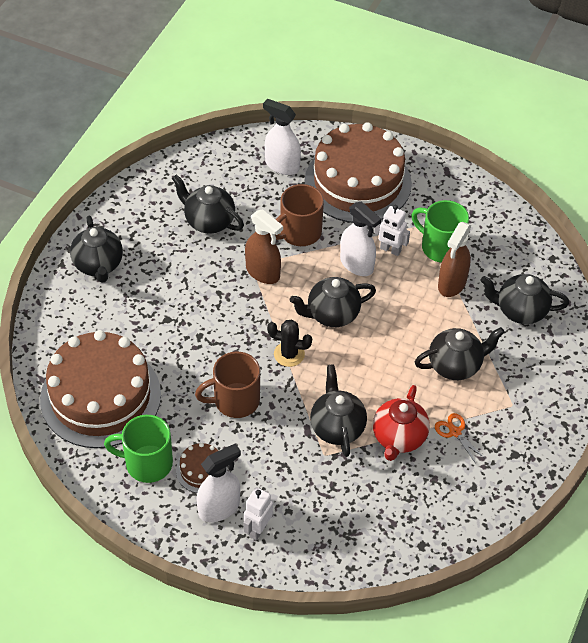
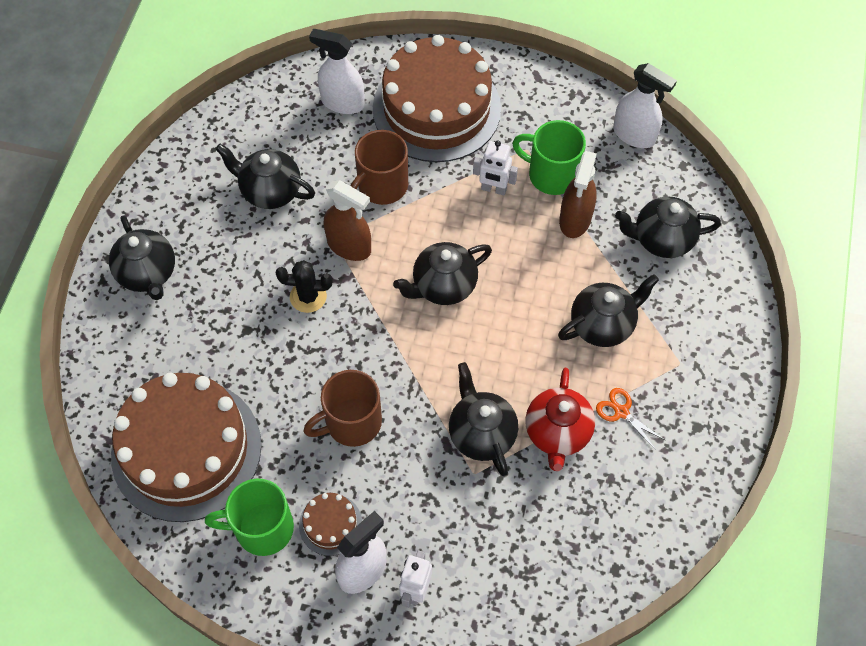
camera: 10 degrees left, 10 degrees up
black cactus [267,319,312,367] -> black cactus moved to [276,260,332,313]
white spray bottle [340,202,381,276] -> white spray bottle moved to [613,63,677,148]

